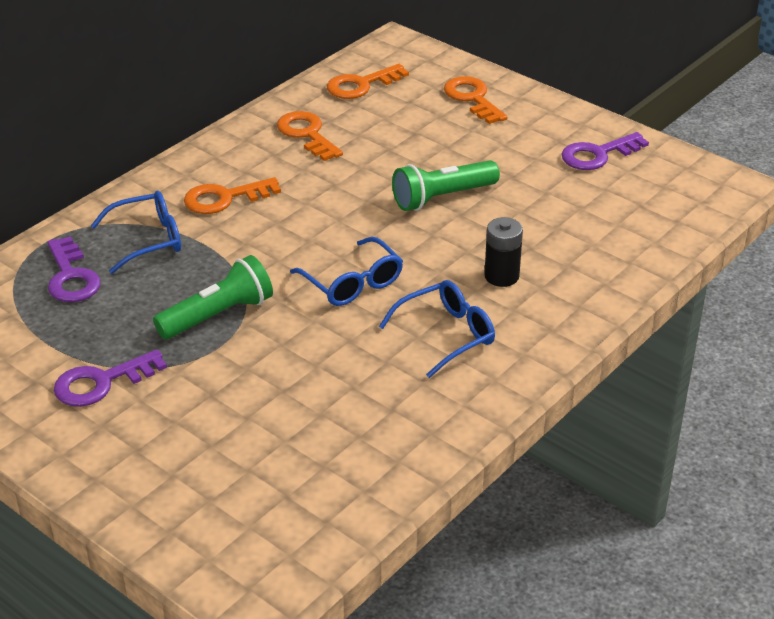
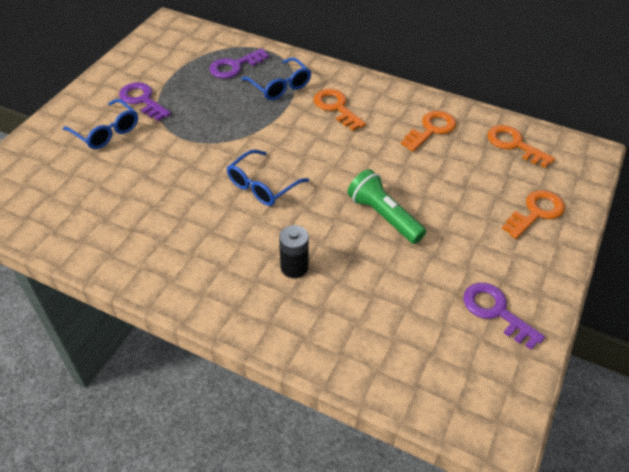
camera: 75 degrees right, 10 degrees up
green flashlight [153,255,273,339] -> none
blue glasses [379,280,495,378] -> blue glasses moved to [63,99,138,149]

